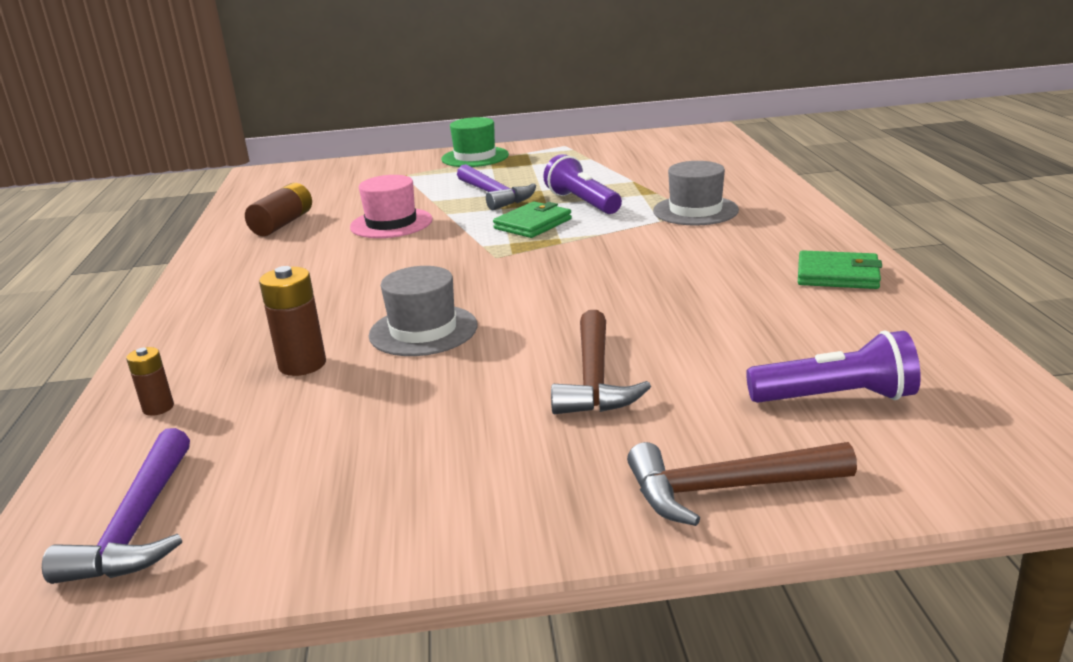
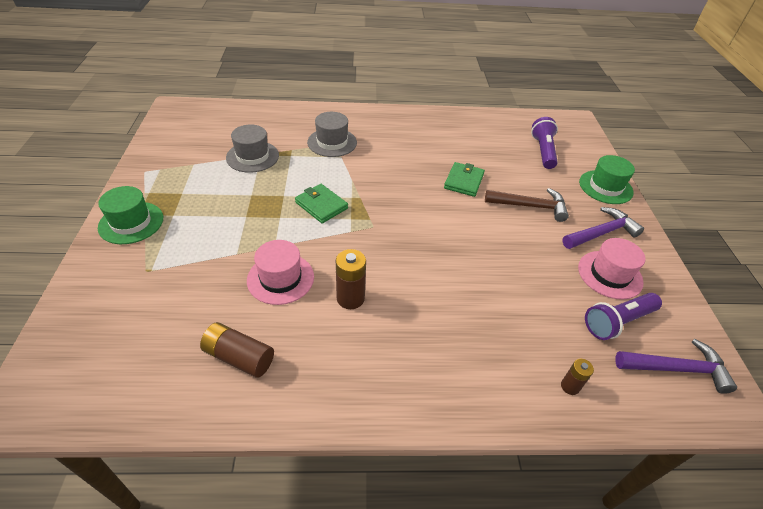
camera: 90 degrees left, 20 degrees up
brown battery [259,266,326,376] -> brown battery moved to [336,249,366,309]
grey hat [369,266,477,356] -> grey hat moved to [226,124,279,173]
purple hammer [457,164,536,210] -> purple hammer moved to [562,207,644,249]
purple flashlight [543,154,622,214] -> purple flashlight moved to [585,293,662,340]
brown hammer [627,442,857,526] -> green hat [579,155,635,204]
green wallet [798,250,882,289] -> green wallet moved to [444,162,485,197]
none -> pink hat [578,238,646,300]

